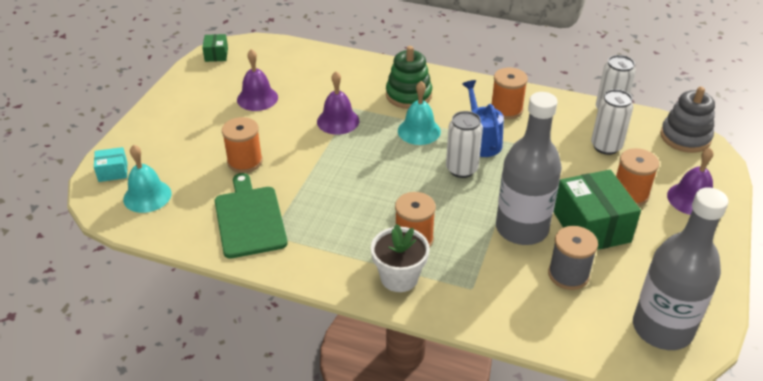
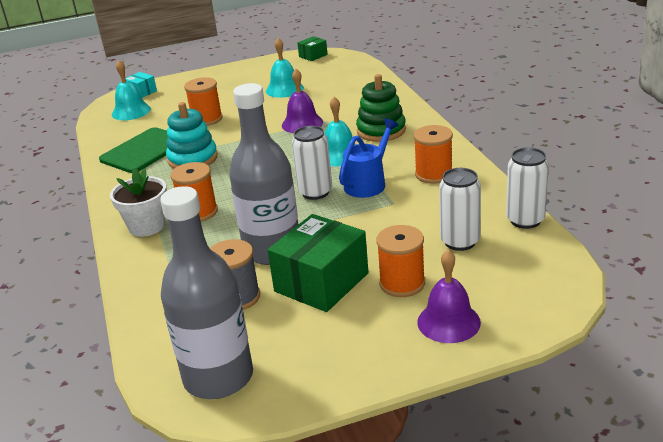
camera: 55 degrees right, 10 degrees down
purple bell [237,49,278,111] -> turquoise bell [266,38,304,98]
grey stacking toy [660,86,715,153] -> none
none -> turquoise stacking toy [166,102,218,169]

